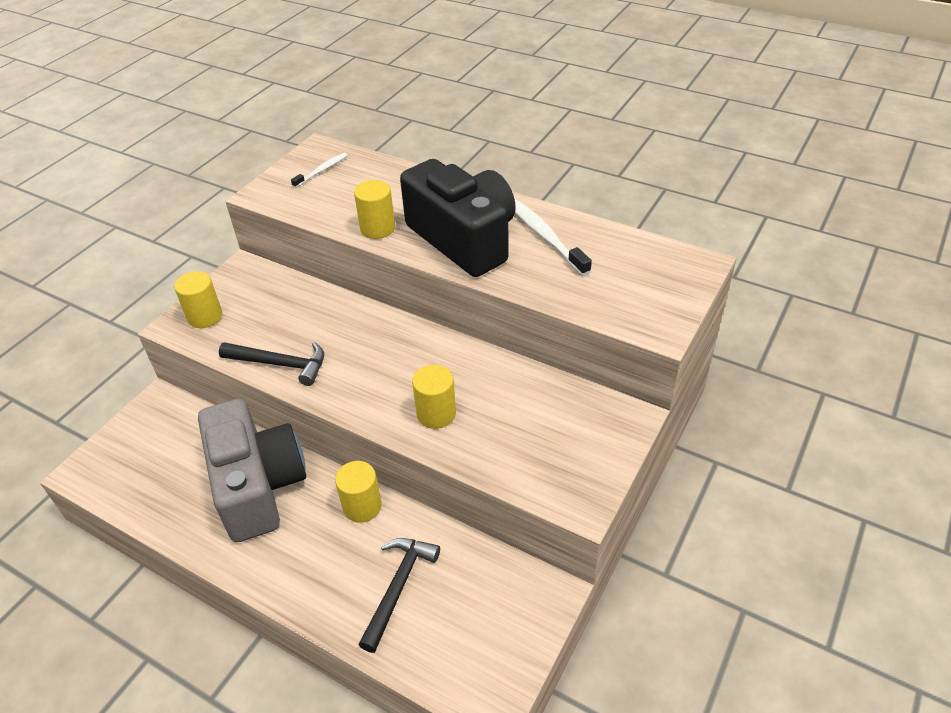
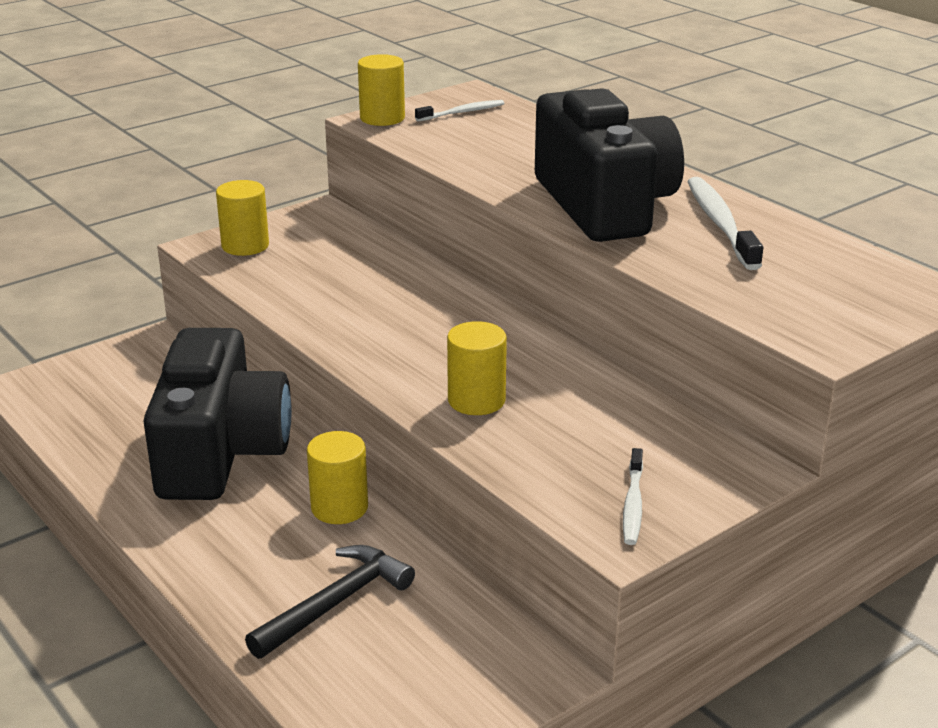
camera: 20 degrees right, 15 degrees down
grey camera [198,399,306,542] -> black camera [144,328,292,500]
black hammer [219,342,324,386] -> none
yellow cylinder [354,180,395,239] -> yellow cylinder moved to [358,54,405,126]
none -> white toothbrush [623,448,643,545]

